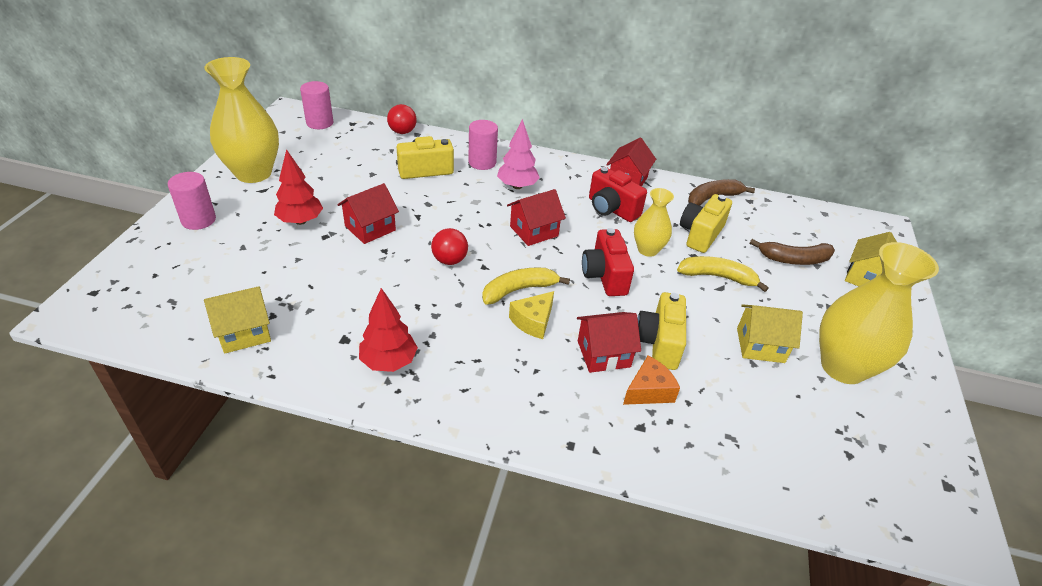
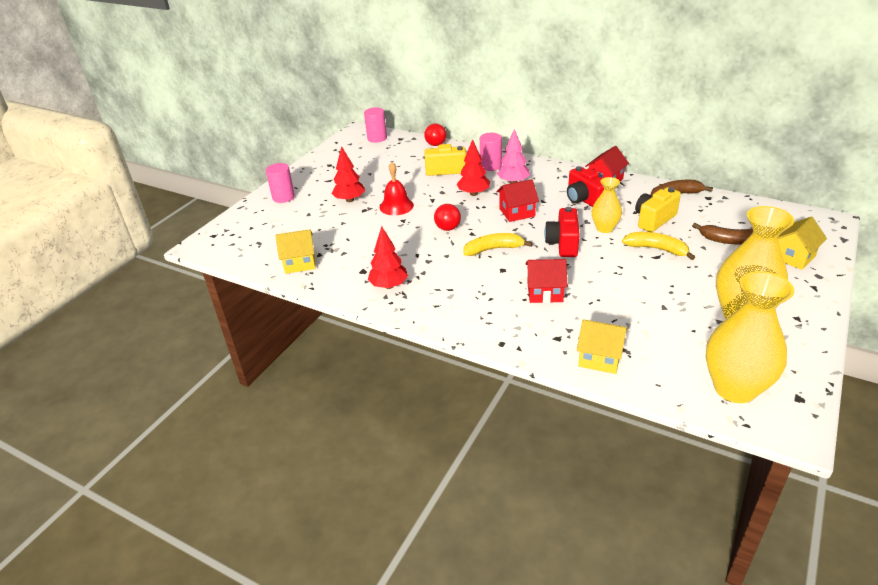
camera: 20 degrees right, 5 degrees down
yellow vase [204,57,279,183] -> yellow vase moved to [706,271,794,403]
red house [337,183,399,244] -> red bell [380,162,414,215]
yellow cheese [509,291,554,339] -> none
orange cheese [623,356,680,405] -> none
yellow camera [638,292,686,370] -> none
yellow house [737,304,803,363] -> yellow house moved to [577,319,627,374]
none -> red tree [457,139,490,196]

